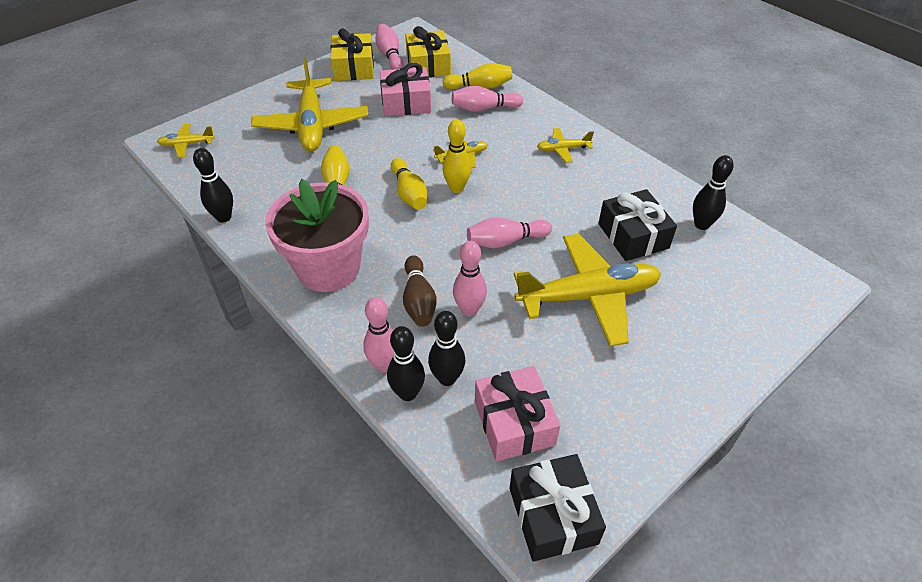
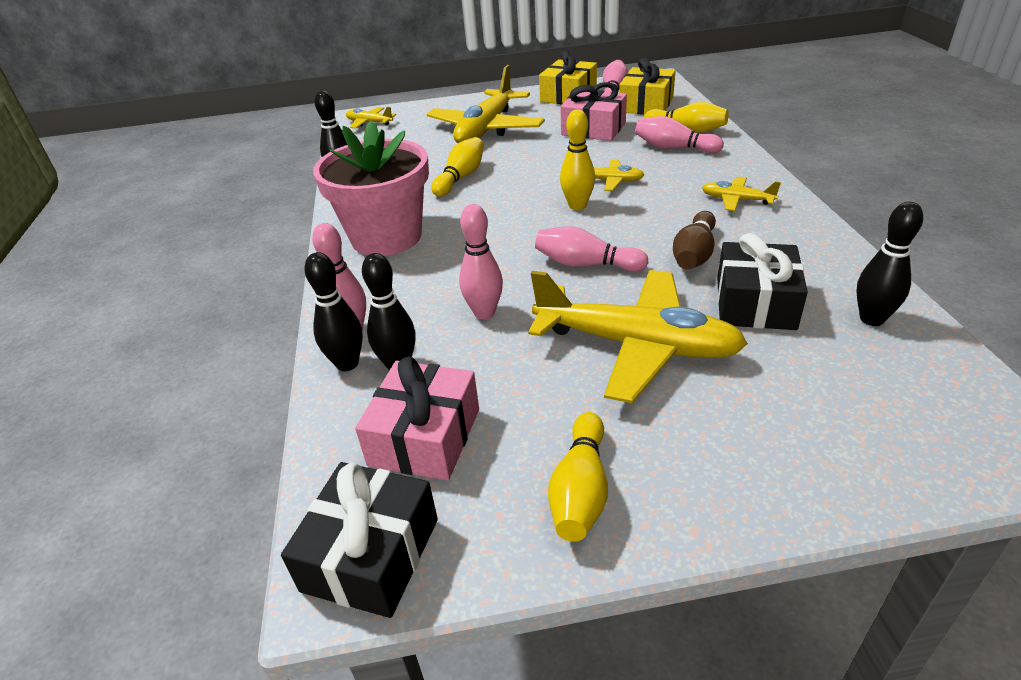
camera: 35 degrees right, 10 degrees down
yellow bowling pin [391,158,427,210] -> yellow bowling pin moved to [548,412,608,542]
brown bowling pin [403,255,437,327] -> brown bowling pin moved to [673,211,716,269]

